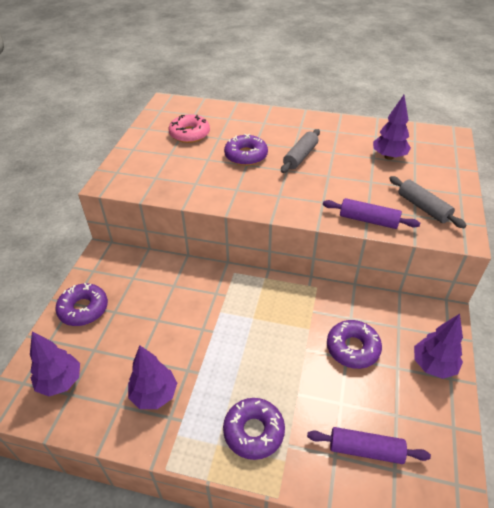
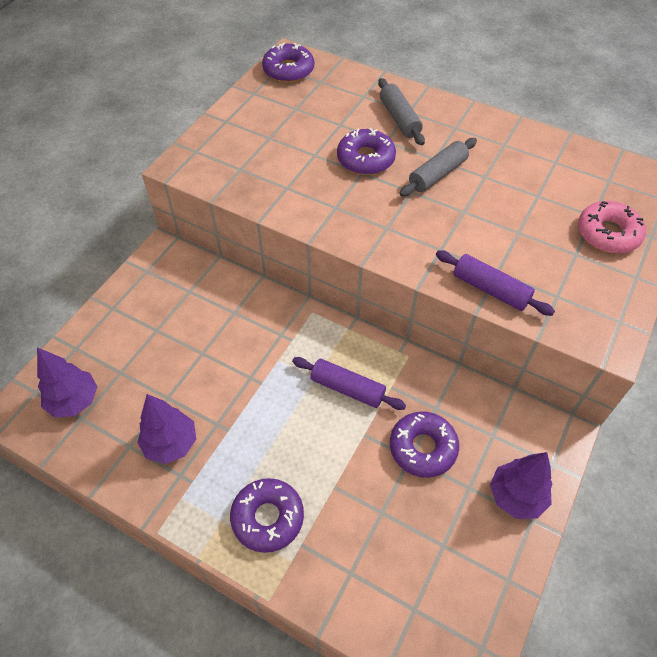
camera: 15 degrees right, 10 degrees up
purple donut [55,283,108,326] -> purple donut moved to [262,43,314,83]
pink donut [169,114,210,143] -> pink donut moved to [578,201,646,254]
purple rolling pin [307,427,431,464] -> purple rolling pin moved to [292,357,406,410]
purple tree [373,95,411,160] -> none
grey rolling pin [389,176,466,228] -> grey rolling pin moved to [378,78,425,145]

